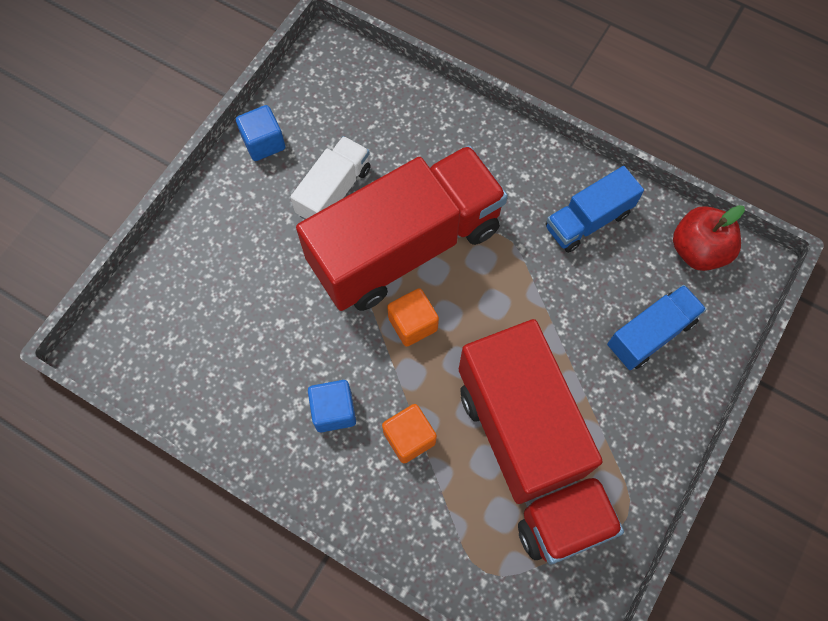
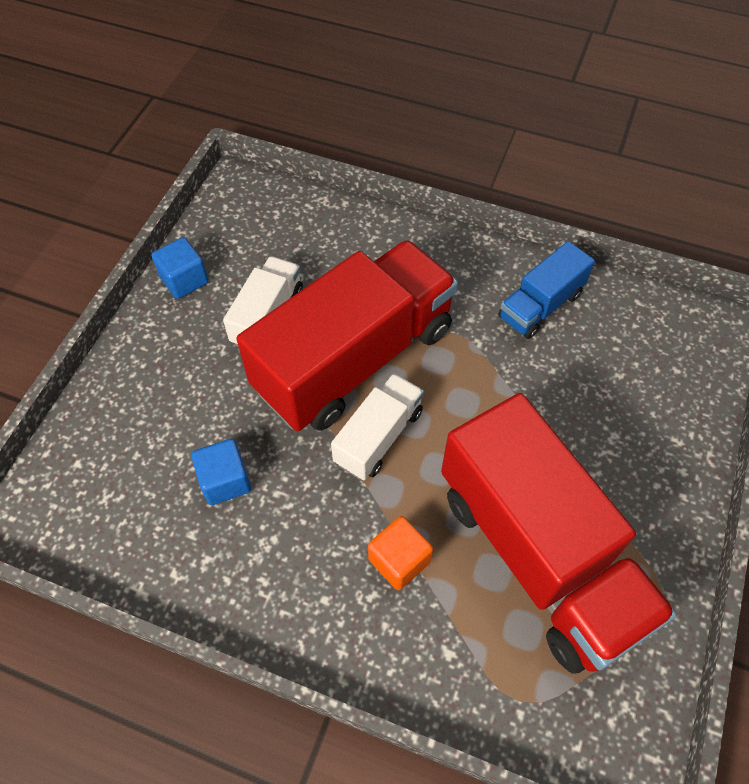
camera: 10 degrees left, 10 degrees down
blue cube [308,380,356,432] -> blue cube moved to [191,439,251,505]
orange cube [387,288,439,347] -> white truck [331,373,424,480]
blue truck [607,285,707,370] -> none
red apple [673,205,745,271] -> none

